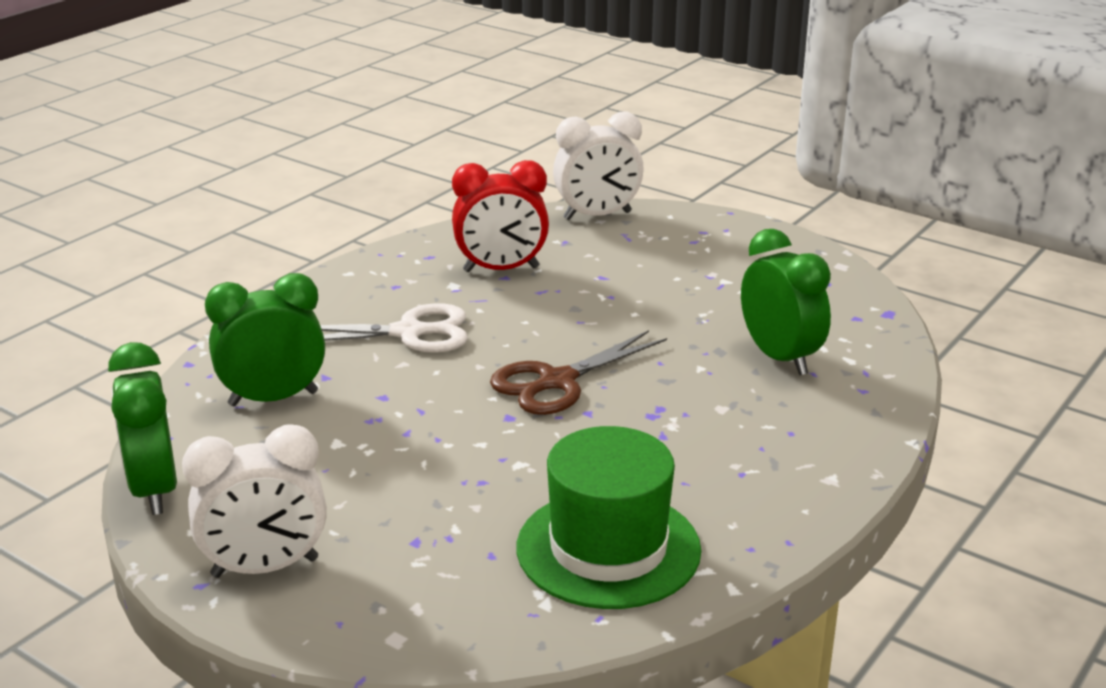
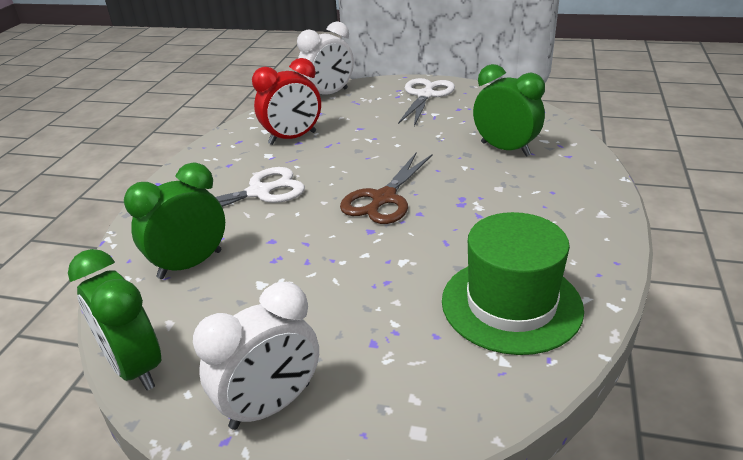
camera: 20 degrees left, 5 degrees up
none -> white scissors [398,78,455,126]

